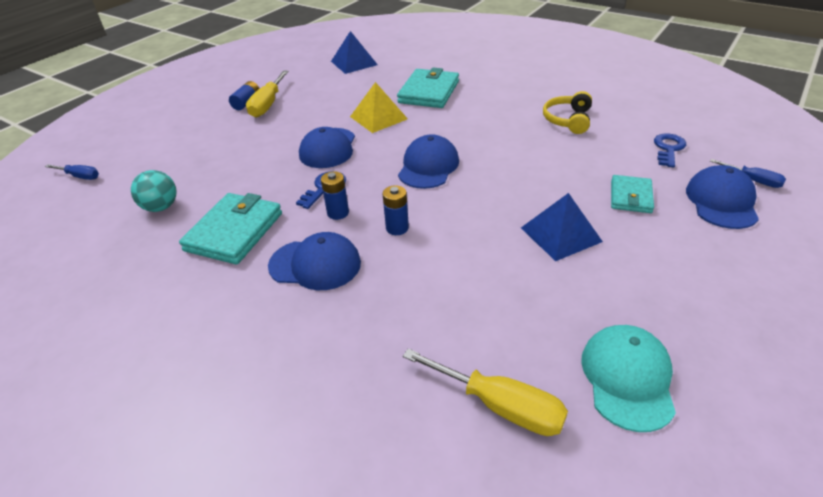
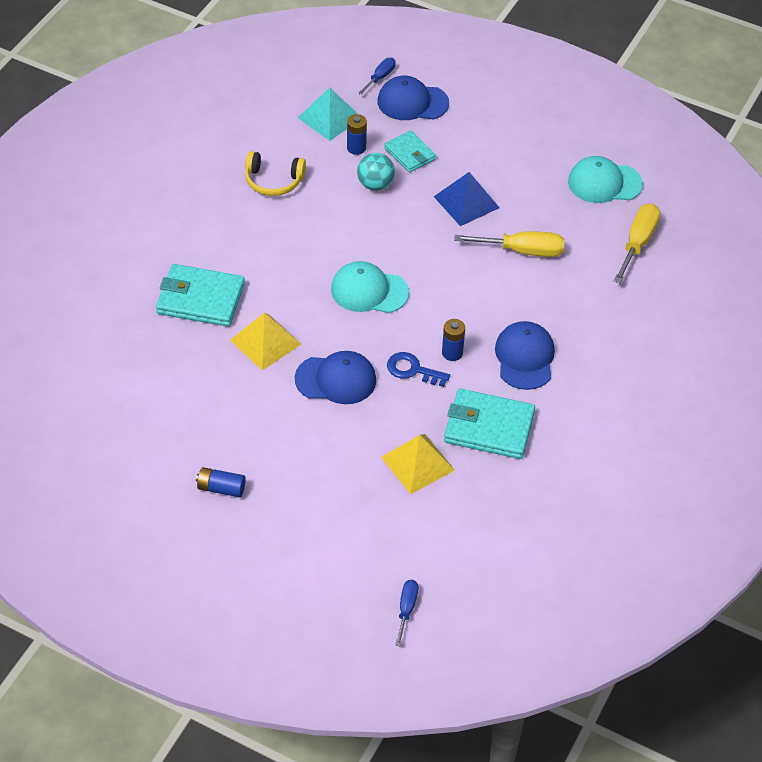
camera: 100 degrees left, 10 degrees up
turquoise ball [131,170,177,212] -> turquoise ball moved to [357,153,395,191]
yellow screwdriver [246,71,289,118] -> yellow screwdriver moved to [454,231,565,257]
blue pyramid [331,31,378,74] -> none
blue battery [383,185,409,235] -> blue battery moved to [347,114,367,155]
blue cap [398,134,459,189] -> turquoise cap [331,261,409,313]
turquoise wallet [611,175,654,213] -> turquoise wallet turned 45 degrees clockwise [384,131,436,173]
blue key [654,134,686,167] -> turquoise pyramid [298,88,357,141]
none -> yellow pyramid [381,434,455,494]

